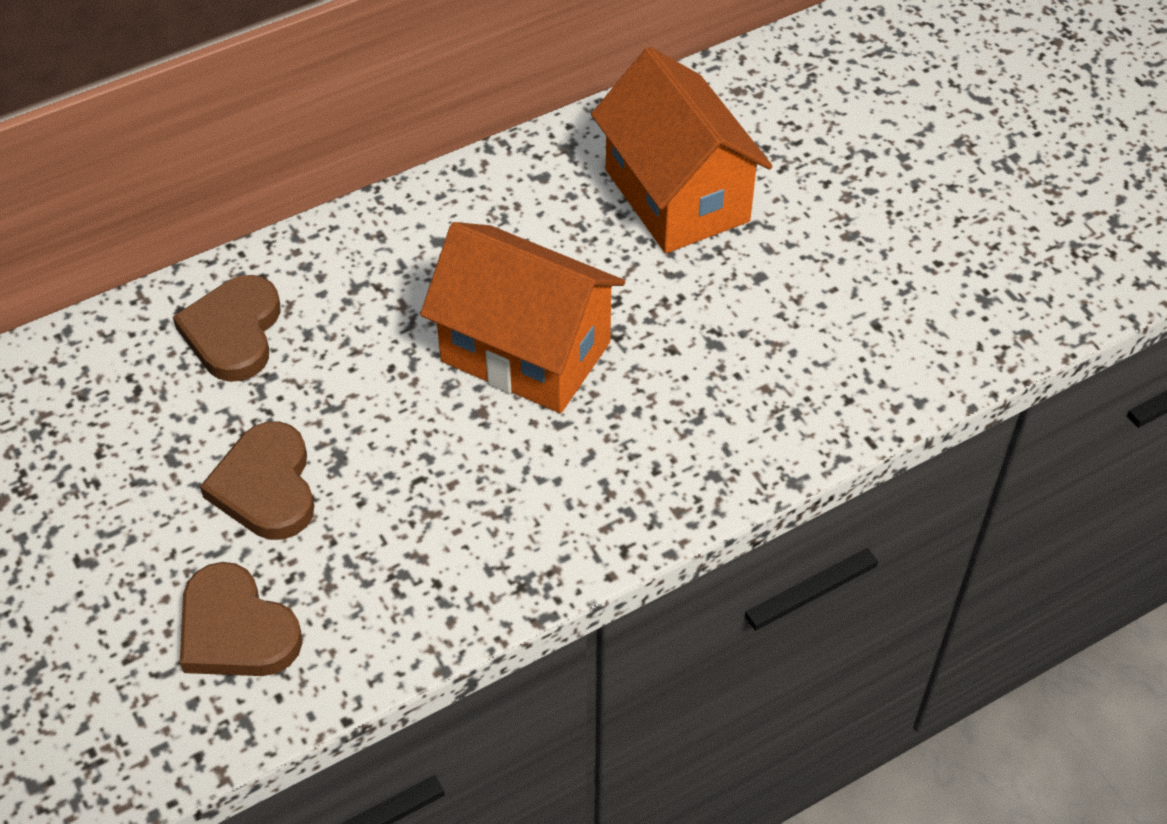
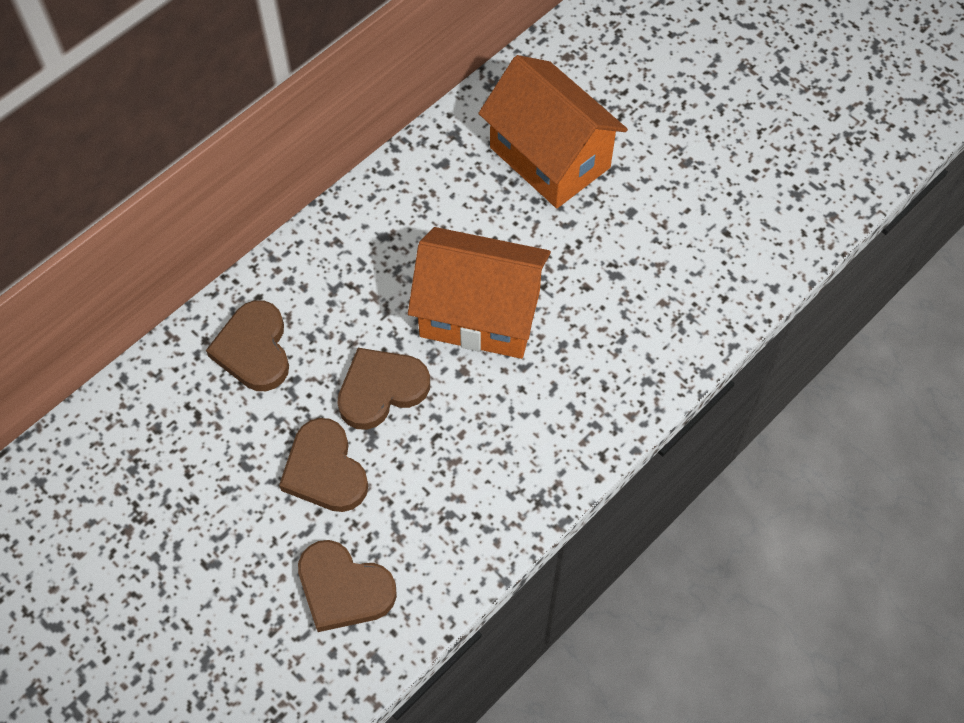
camera: 15 degrees left, 10 degrees up
none -> brown heart [337,348,430,430]

